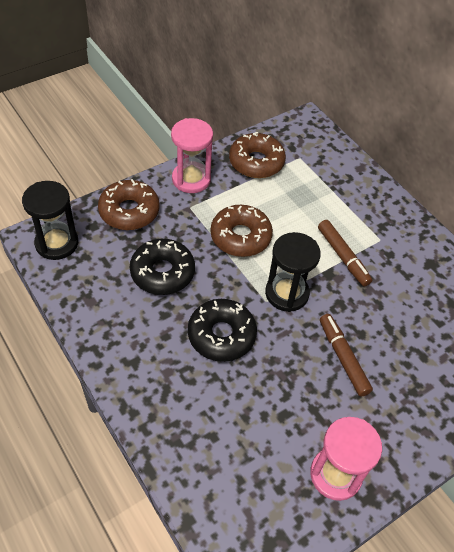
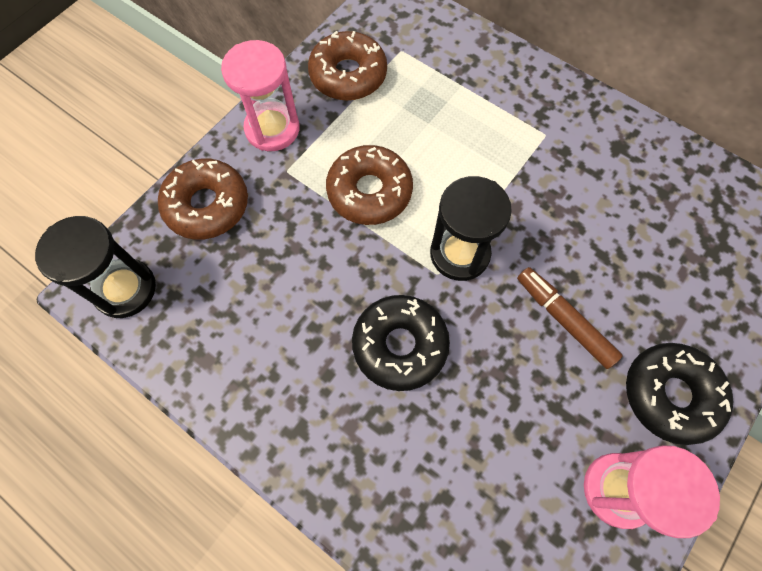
camera: 15 degrees left, 15 degrees up
black donut [130,239,195,295] -> black donut moved to [626,343,734,445]
brown marker [318,220,372,286] -> none

